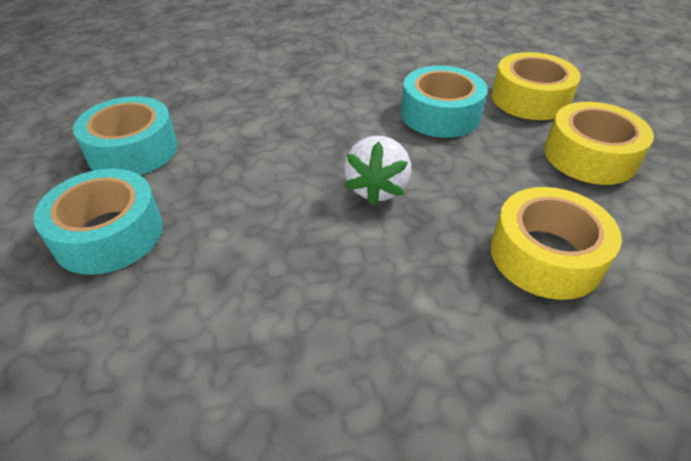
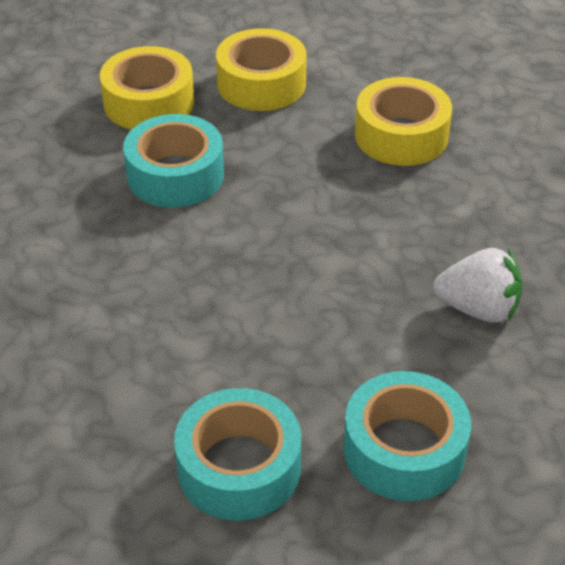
camera: 90 degrees left, 0 degrees up
white strawberry [344,136,411,205] -> white strawberry moved to [433,248,523,322]

